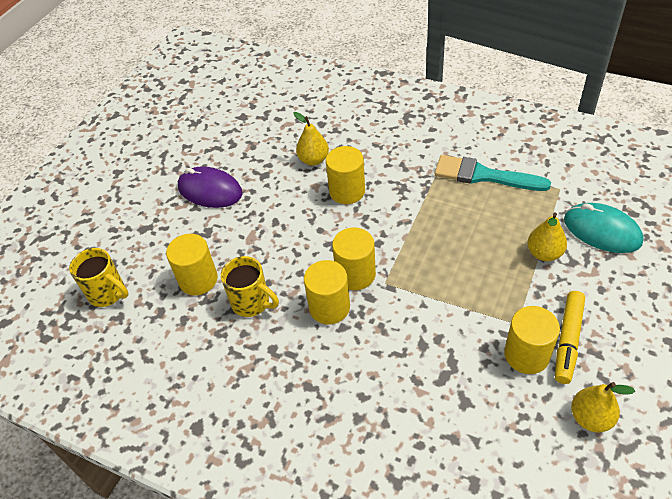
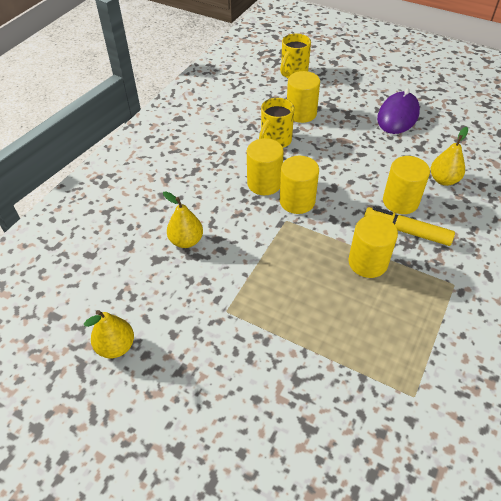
camera: 90 degrees right, 0 degrees up
turquoise brush [435,155,551,191] -> none
yellow cylinder [504,306,560,374] -> yellow cylinder moved to [348,215,398,278]
yellow pear [527,213,567,261] -> yellow pear moved to [163,191,203,248]
yellow marker [555,291,585,384] -> yellow marker moved to [364,207,455,246]
turquoise mouse [564,203,644,253] -> none

